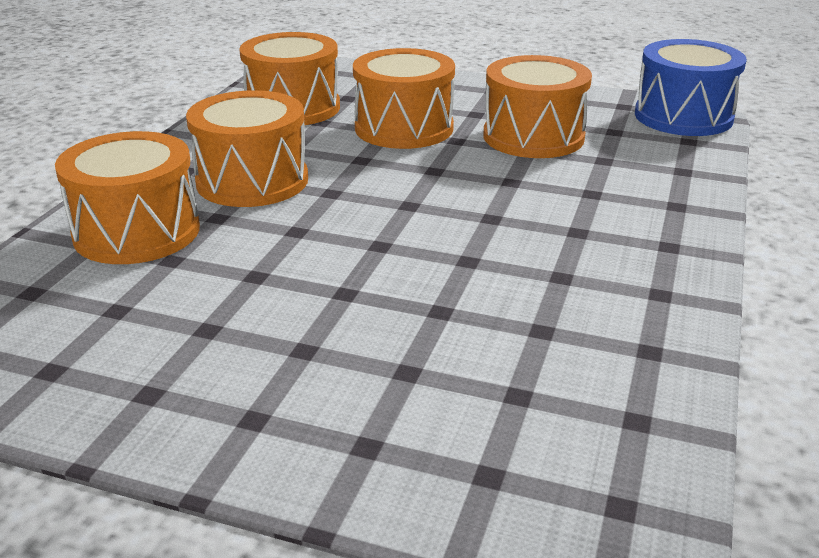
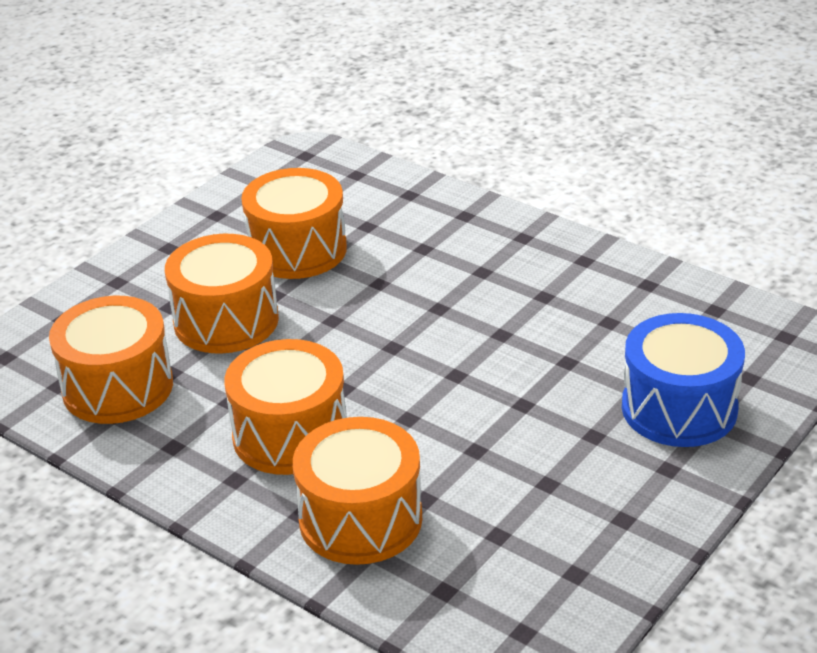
camera: 70 degrees left, 5 degrees up
blue drum [635,39,747,136] -> blue drum moved to [622,313,745,447]

